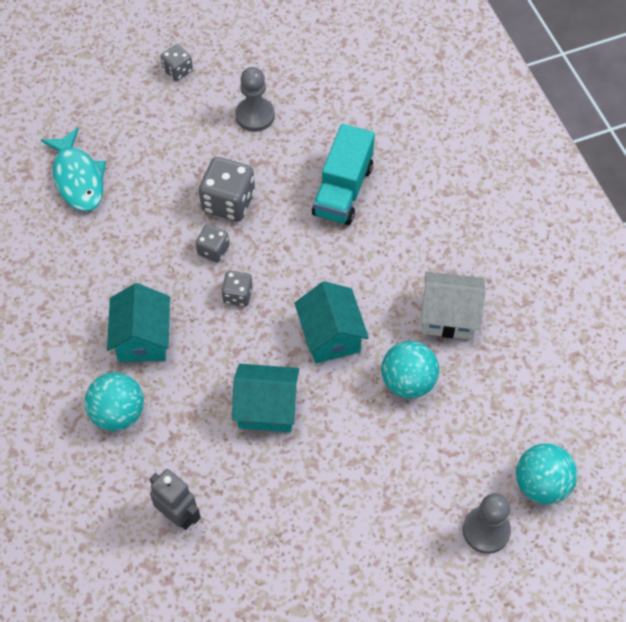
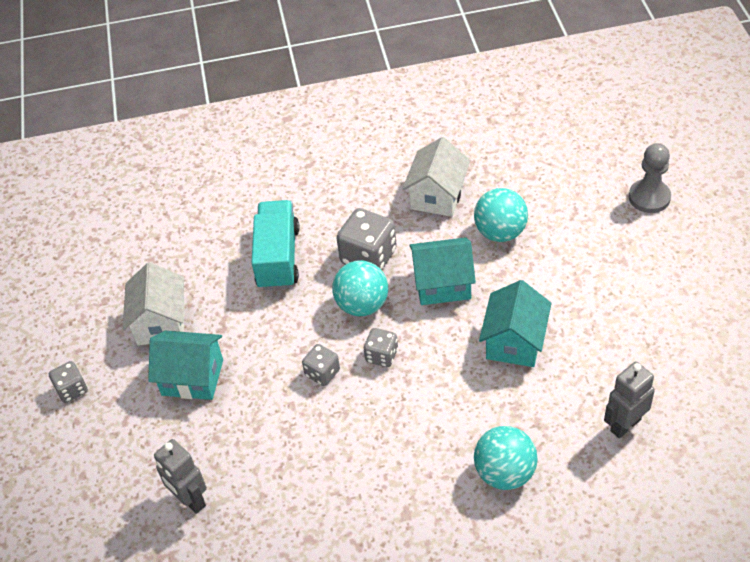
camera: 75 degrees left, 10 degrees down
turquoise fish [41,128,106,212] -> grey robot [154,439,207,514]
turquoise house [107,283,170,362] -> turquoise house moved to [148,331,223,400]
grey dice [199,157,255,221] -> grey dice moved to [337,208,397,270]
grey pawn [235,67,275,132] -> white house [122,262,185,345]
turquoise truck [312,124,375,225] -> turquoise truck turned 120 degrees counterclockwise [251,200,300,290]
turquoise ball [516,444,578,504] -> turquoise ball moved to [332,260,388,316]

